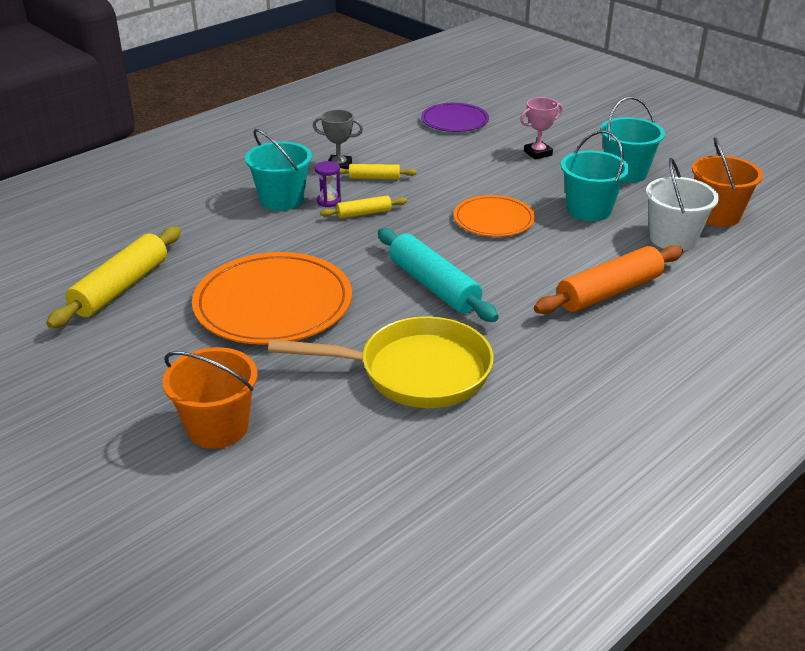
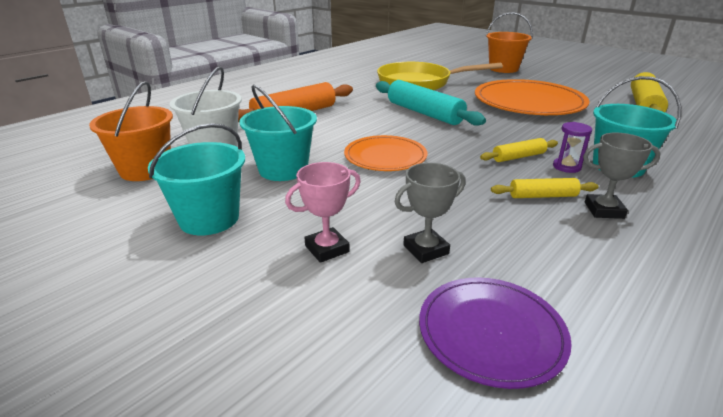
camera: 175 degrees right, 5 degrees down
none -> grey trophy [395,163,466,263]

